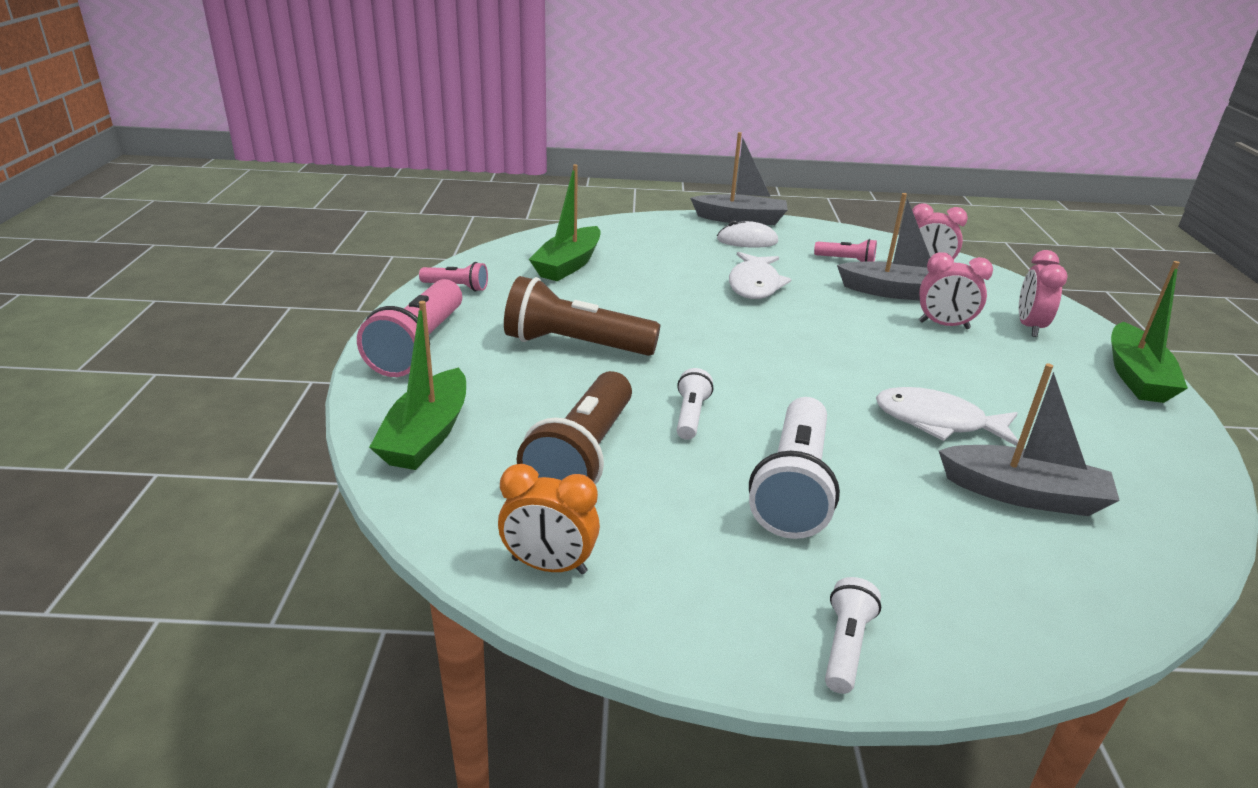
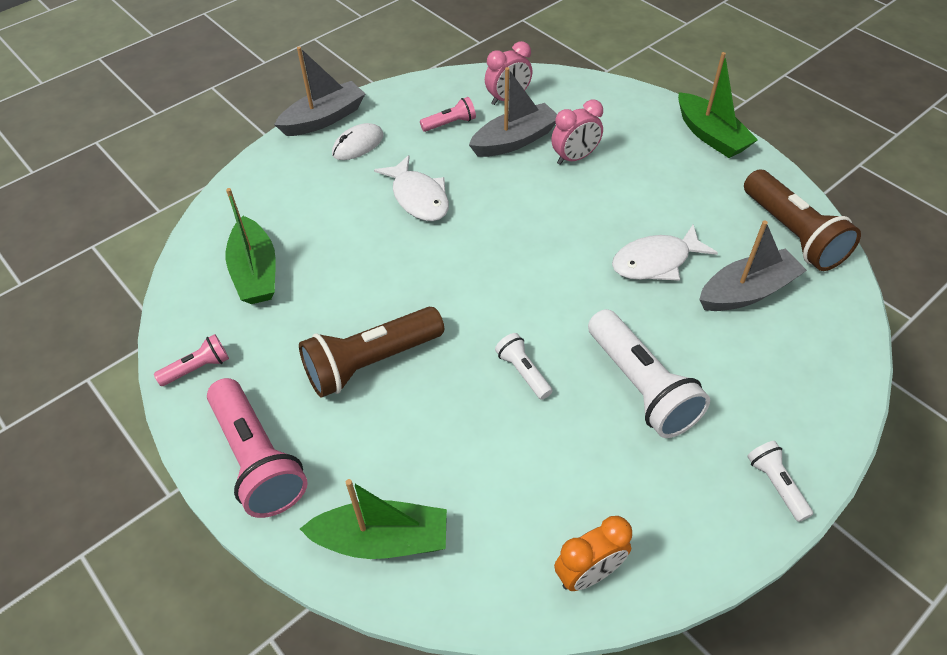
camera: 40 degrees left, 20 degrees up
green boat [369,301,466,470] -> green boat turned 60 degrees counterclockwise [300,479,447,559]
brown flashlight [517,371,632,485] -> brown flashlight moved to [744,170,861,271]
pink clock [1019,250,1068,337] -> none

